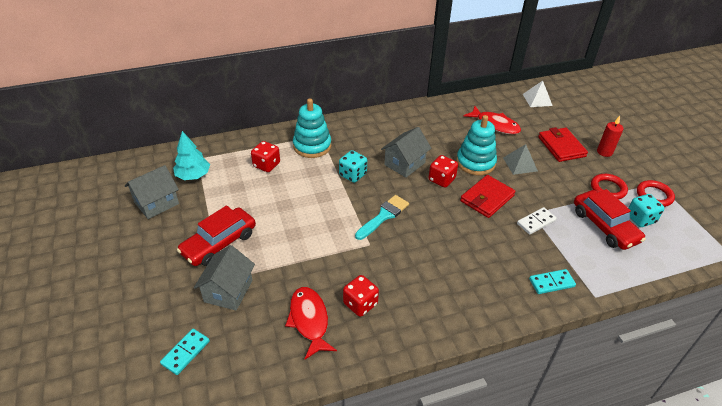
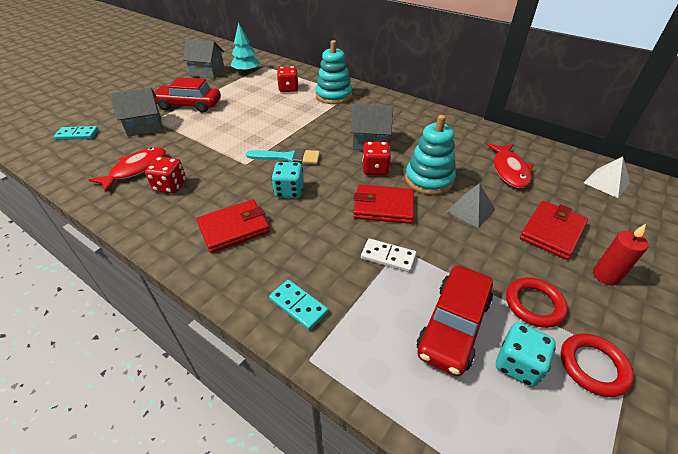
camera: 55 degrees right, 0 degrees up
turquoise dice [339,150,367,183] -> turquoise dice moved to [271,162,304,198]
none -> red wallet [197,200,270,253]

